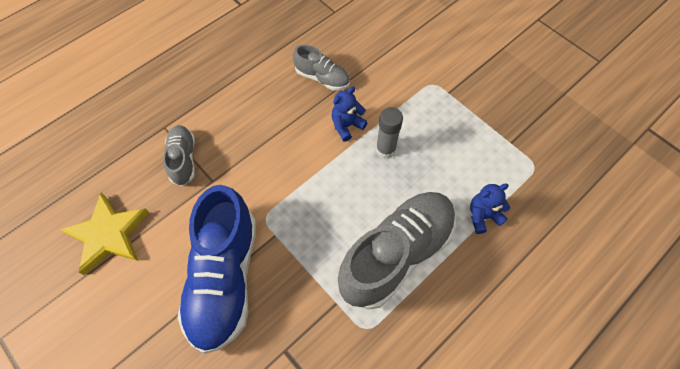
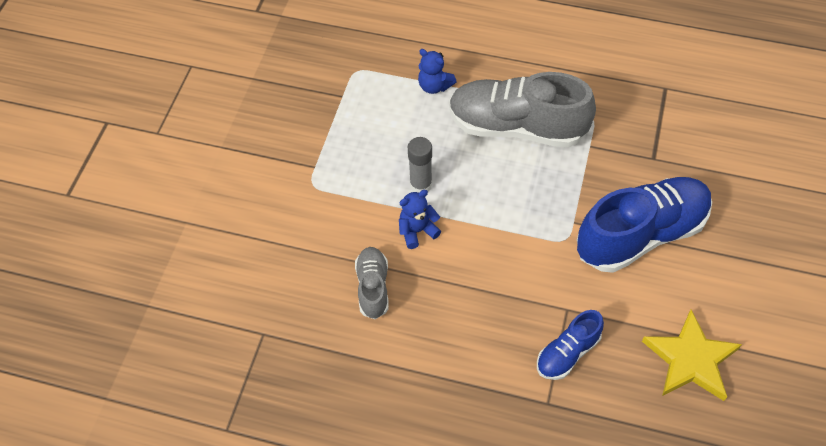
camera: 120 degrees left, 5 degrees down
grey shoe [163,125,195,186] -> blue shoe [537,310,604,380]
blue teddy bear [331,86,368,142] -> blue teddy bear turned 135 degrees clockwise [399,190,441,249]

